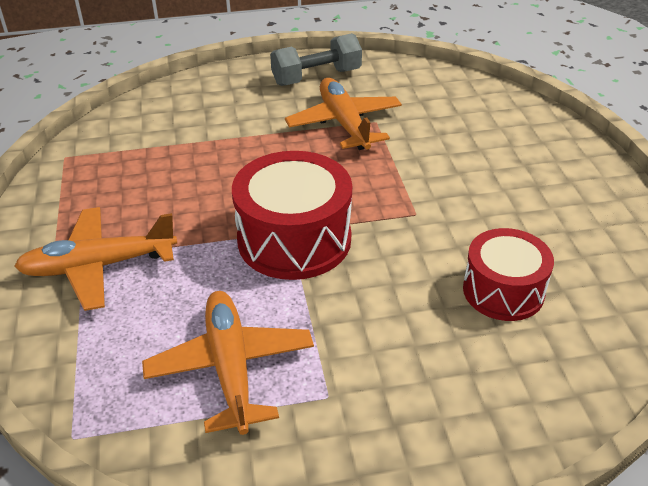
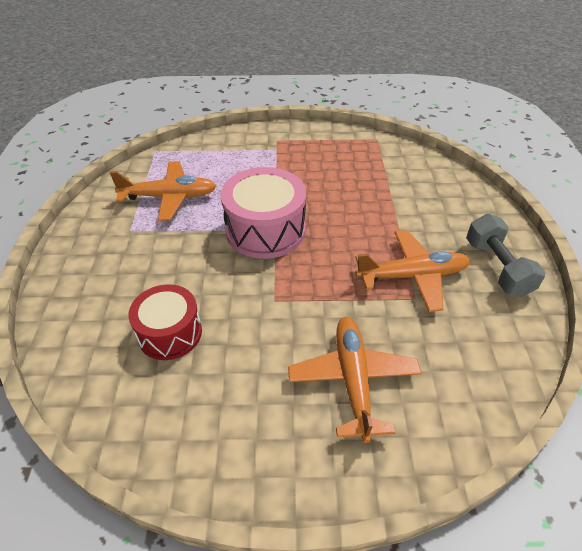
camera: 100 degrees right, 5 degrees up
orange plane [14,207,177,311] -> orange plane moved to [288,317,422,443]
red drum [232,151,352,280] -> pink drum [221,167,306,259]

